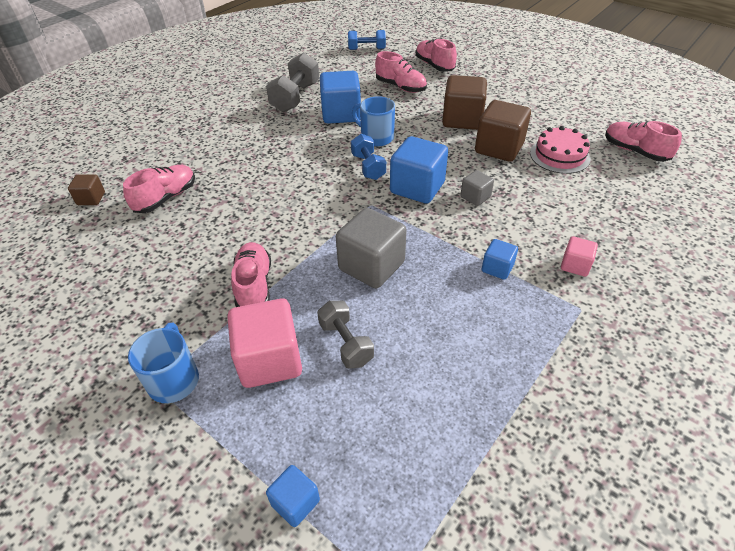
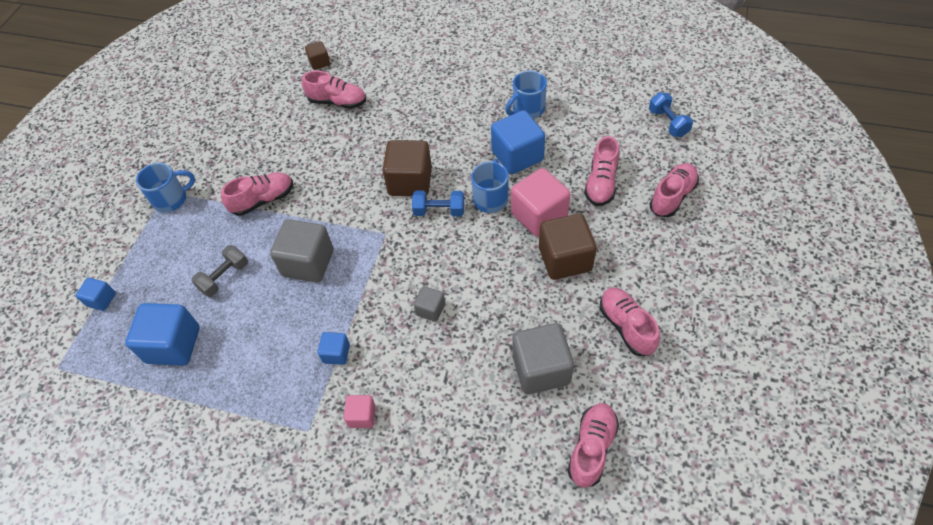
camera: 70 degrees right, 10 degrees up
pink cube [227,299,302,388] -> pink cube moved to [511,168,570,237]
grey dumbbell [266,53,319,112] -> blue mug [505,71,547,119]
blue dumbbell [351,134,386,180] -> blue dumbbell turned 45 degrees clockwise [412,190,464,217]
blue cube [390,136,448,204] -> blue cube moved to [125,303,200,366]
brown cube [475,100,531,162] -> brown cube moved to [382,140,432,196]
pink cake [530,126,591,174] -> grey cube [512,323,574,394]
none -> pink shoe [600,287,660,356]

